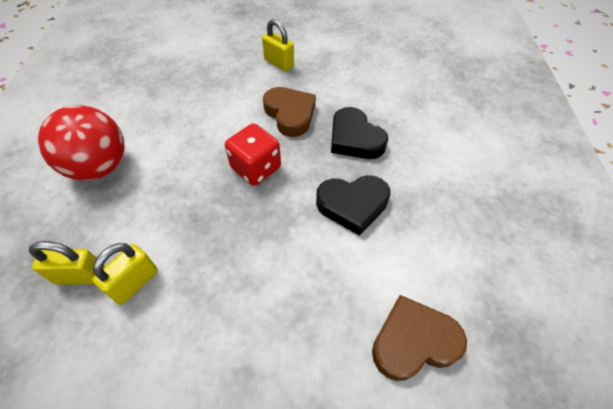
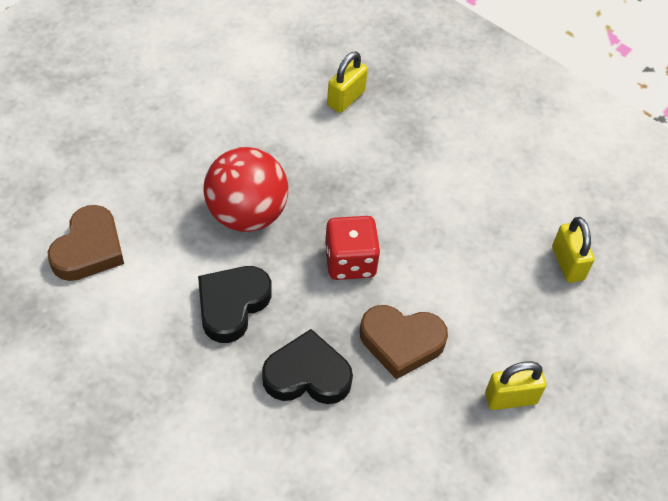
camera: 125 degrees right, 0 degrees up
red ball [38,105,125,180] -> red ball moved to [203,147,288,232]
yellow padlock [92,243,158,305] -> yellow padlock moved to [552,217,595,283]

